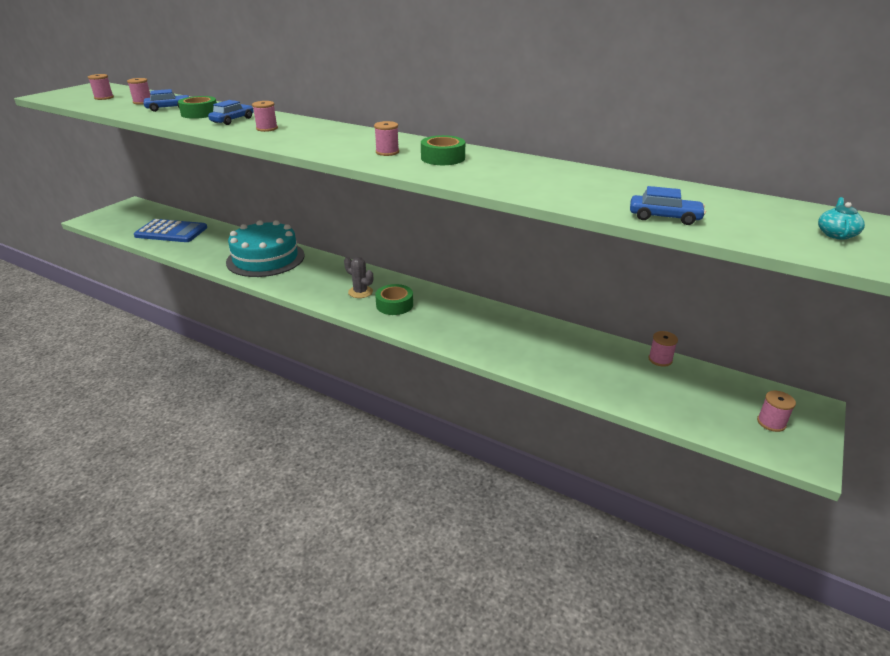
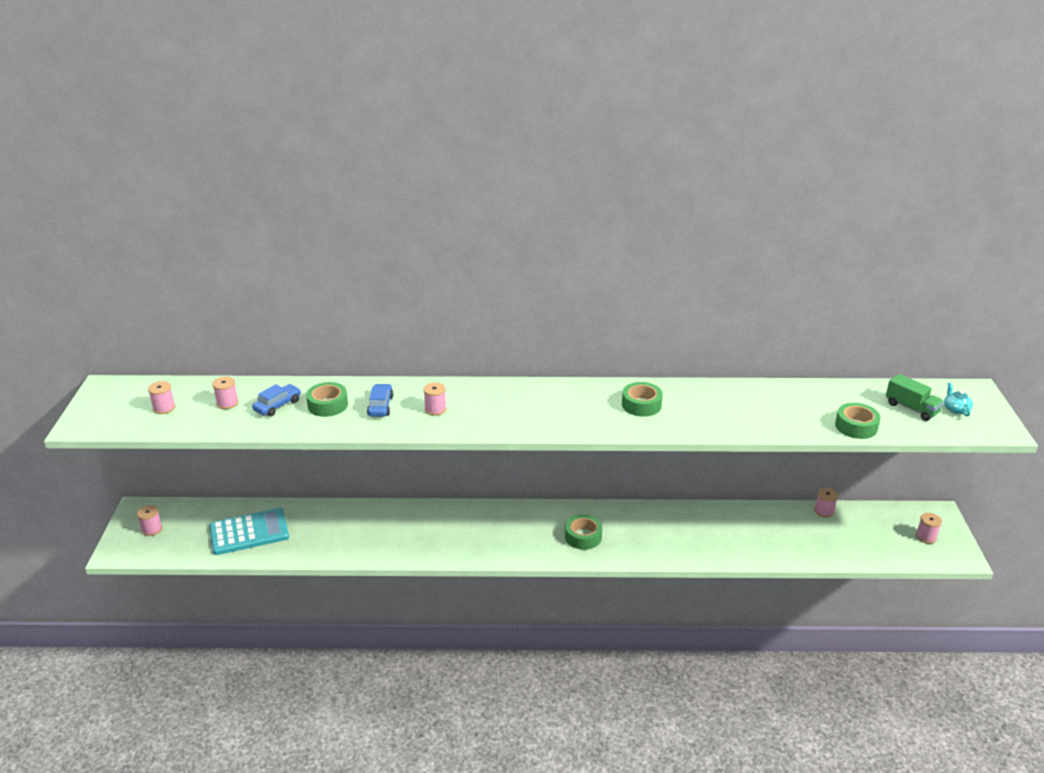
camera: 30 degrees left, 0 degrees up
blue calculator [134,219,207,242] -> turquoise calculator [209,508,289,555]
turquoise cake [226,220,304,277] -> none
grey cactus [344,257,373,298] -> none
pink spool [374,121,399,156] -> pink spool moved to [137,505,162,536]
blue car [630,186,706,225] -> green tape [835,403,881,439]
none -> green truck [886,374,944,421]

